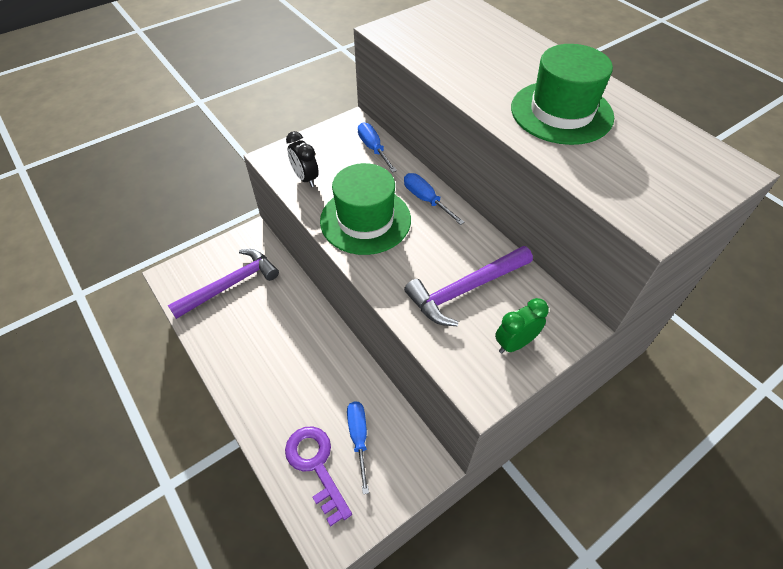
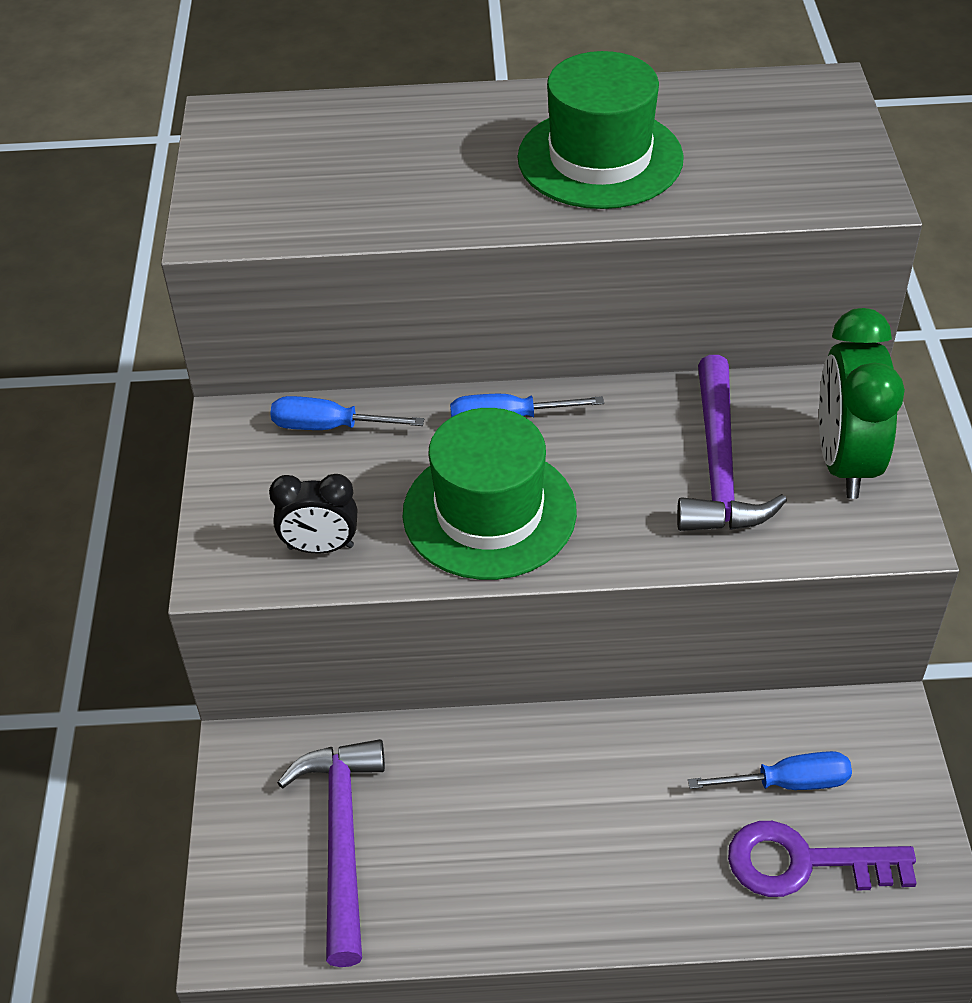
camera: 55 degrees left, 5 degrees down
blue screwdriver [347,402,369,494] -> blue screwdriver turned 150 degrees clockwise [688,751,852,790]
green clock [495,298,549,353] -> green clock [819,308,905,499], size x1.68

